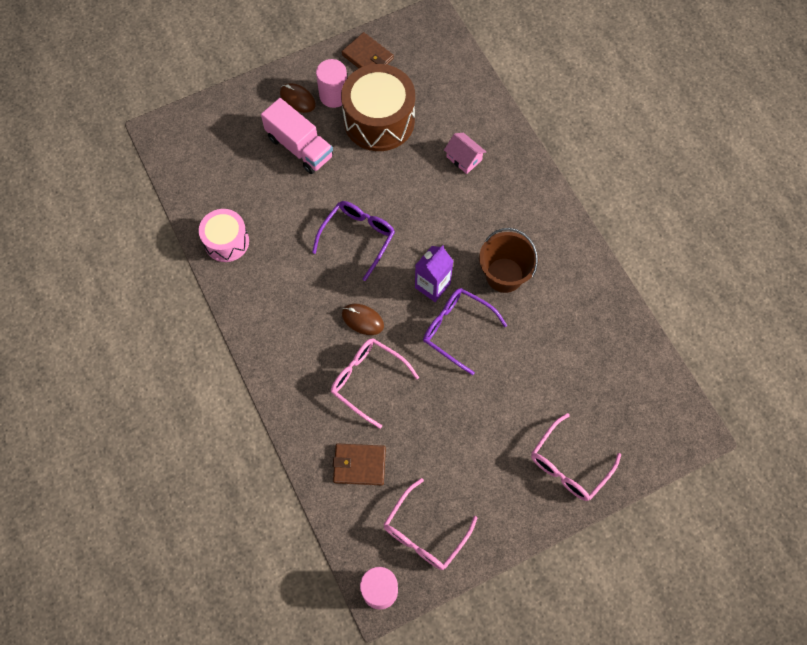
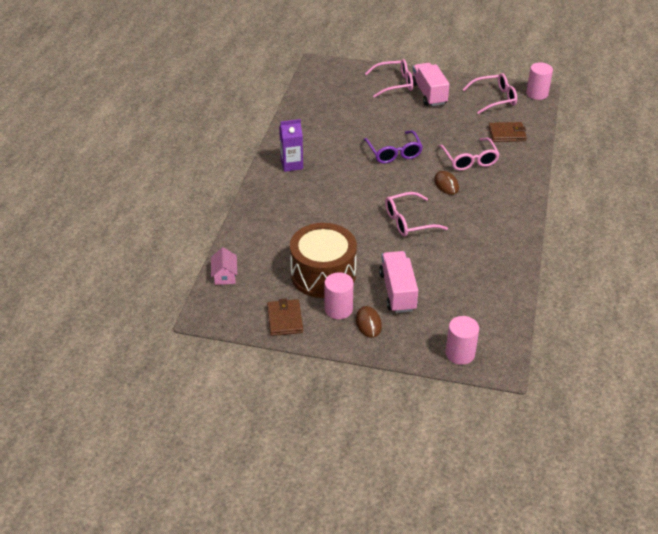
camera: 140 degrees left, 25 degrees down
pink drum [199,209,249,262] -> none
purple glasses [312,201,395,281] -> pink glasses [385,192,448,237]
brown wallet [333,444,386,485] -> brown wallet turned 45 degrees counterclockwise [489,122,527,142]
purple carton [415,245,453,302] -> purple carton moved to [279,119,303,172]
pink house [444,133,486,174] -> pink house moved to [211,247,237,285]
brown bucket [479,228,538,293] -> none
none -> pink truck [412,63,450,106]
none -> pink cylinder [446,316,479,365]

